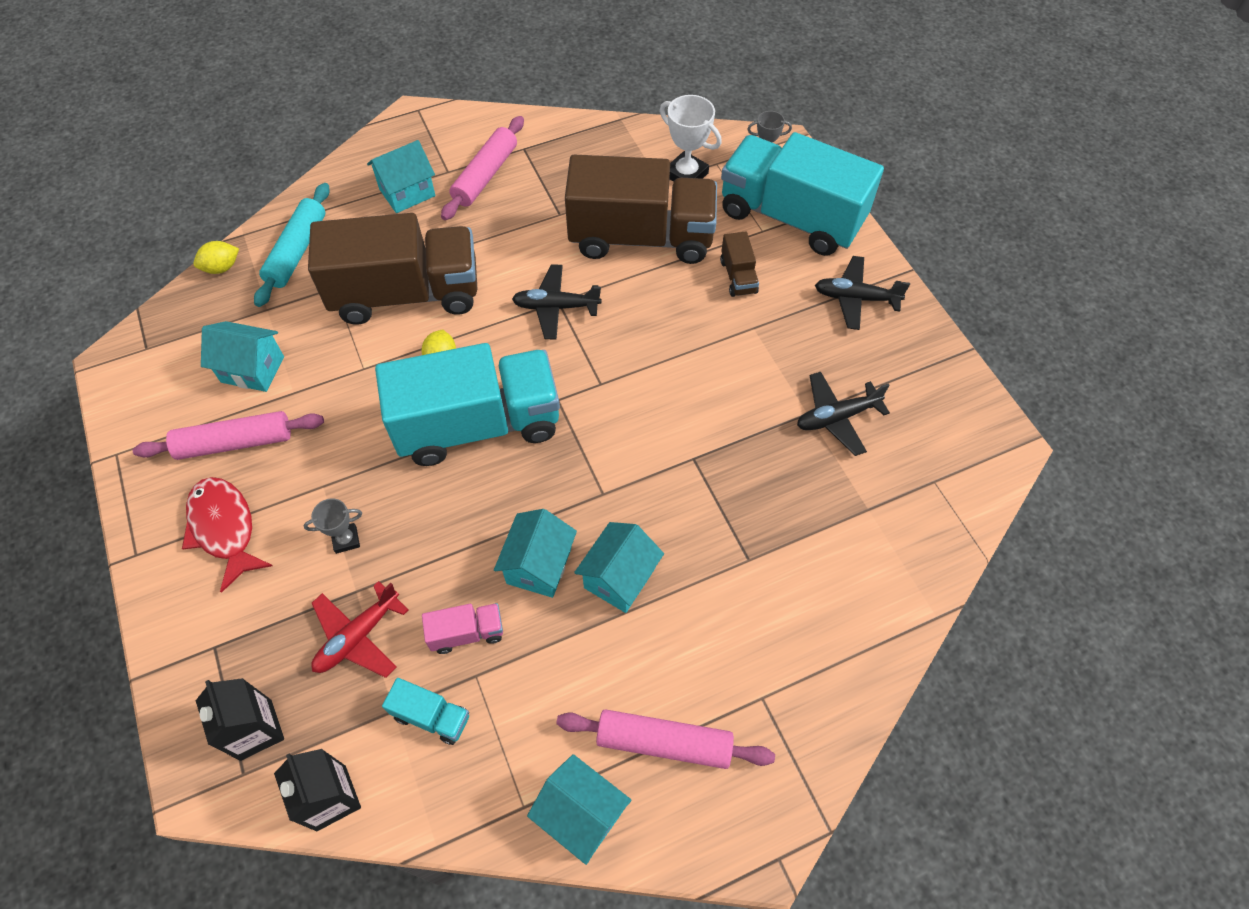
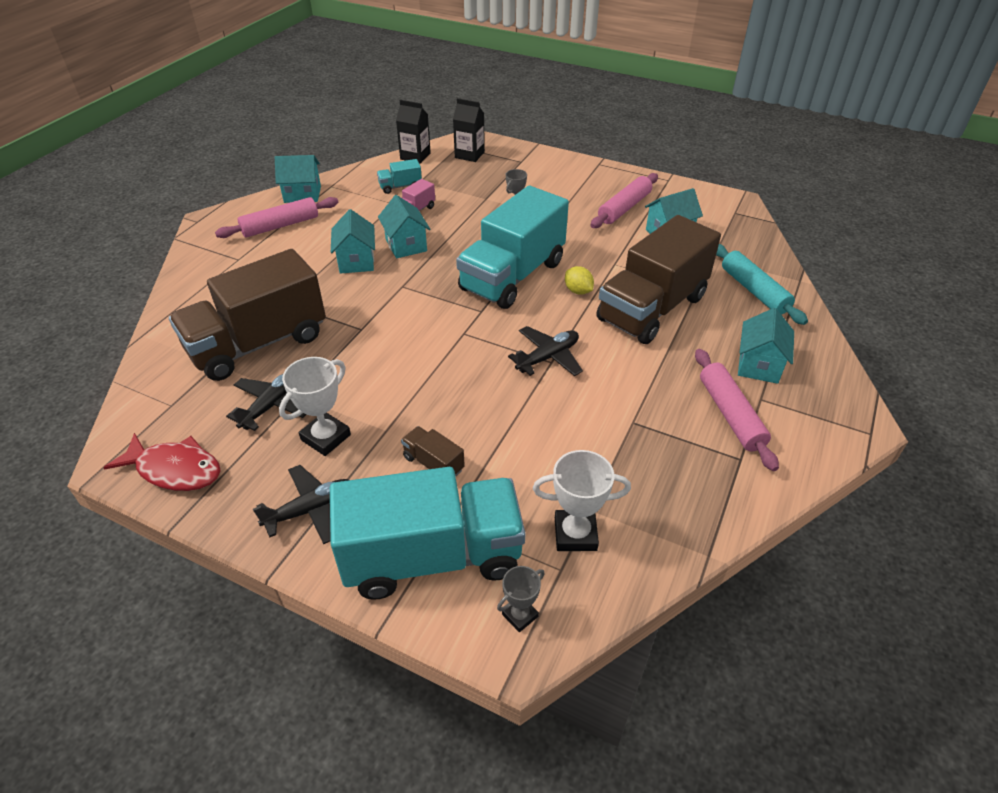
camera: 140 degrees right, 15 degrees down
red fish [182,477,273,593] -> red fish moved to [103,433,221,491]
yellow lemon [193,241,239,274] -> none
red plane [311,581,409,678] -> none
brown truck [565,155,717,264] -> brown truck moved to [169,249,326,381]
none -> white trophy [279,357,351,456]

